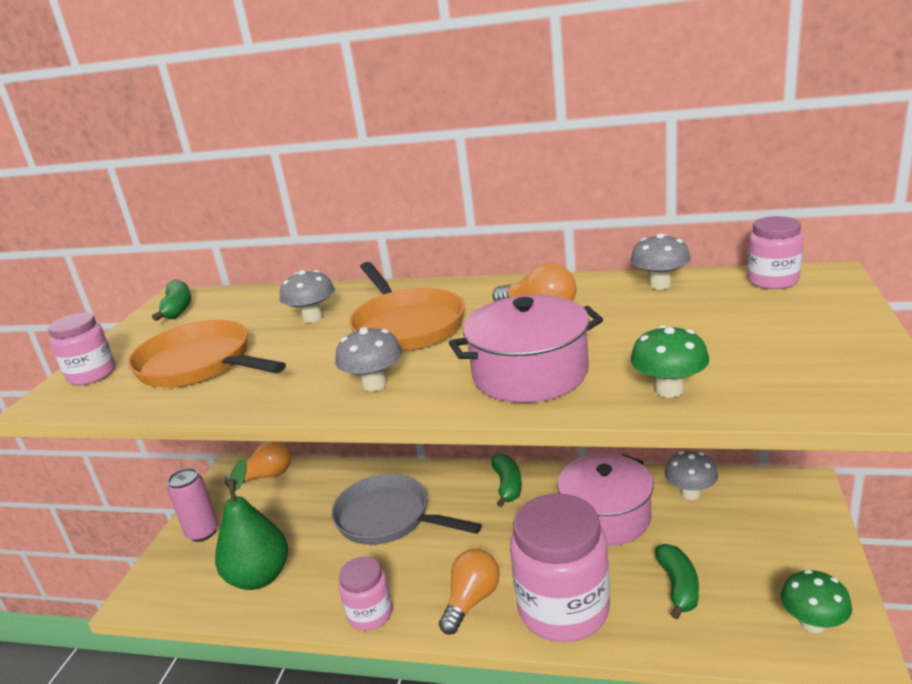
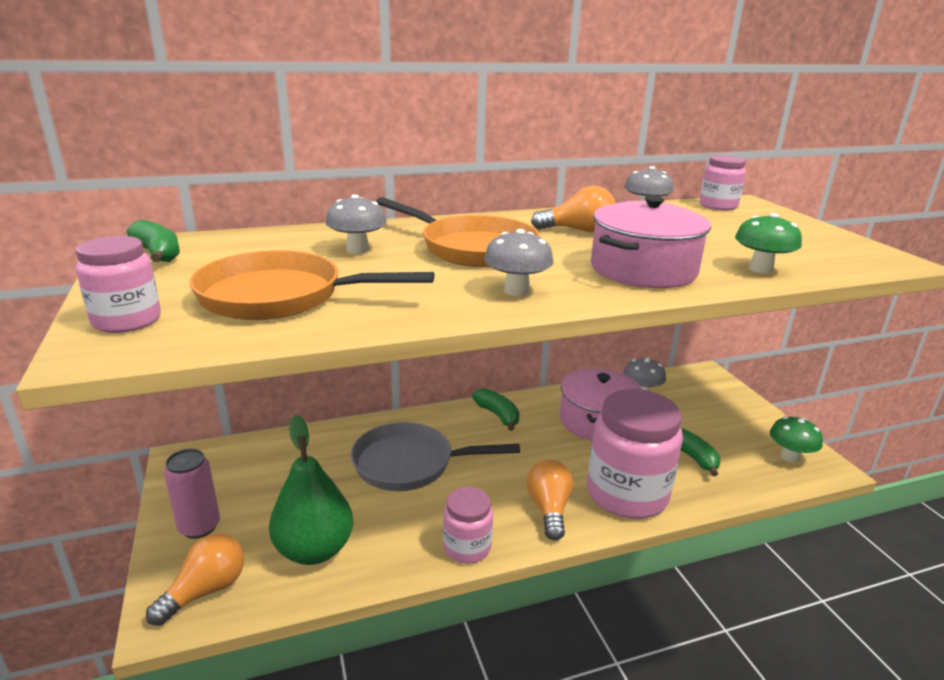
camera: 35 degrees left, 0 degrees up
orange light bulb [225,441,291,487] -> orange light bulb moved to [146,534,244,626]

